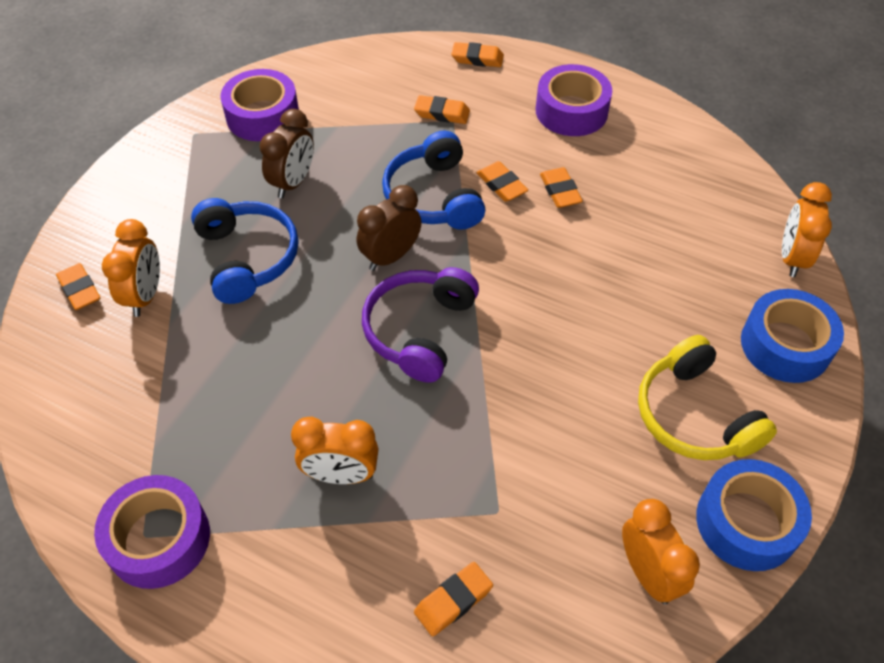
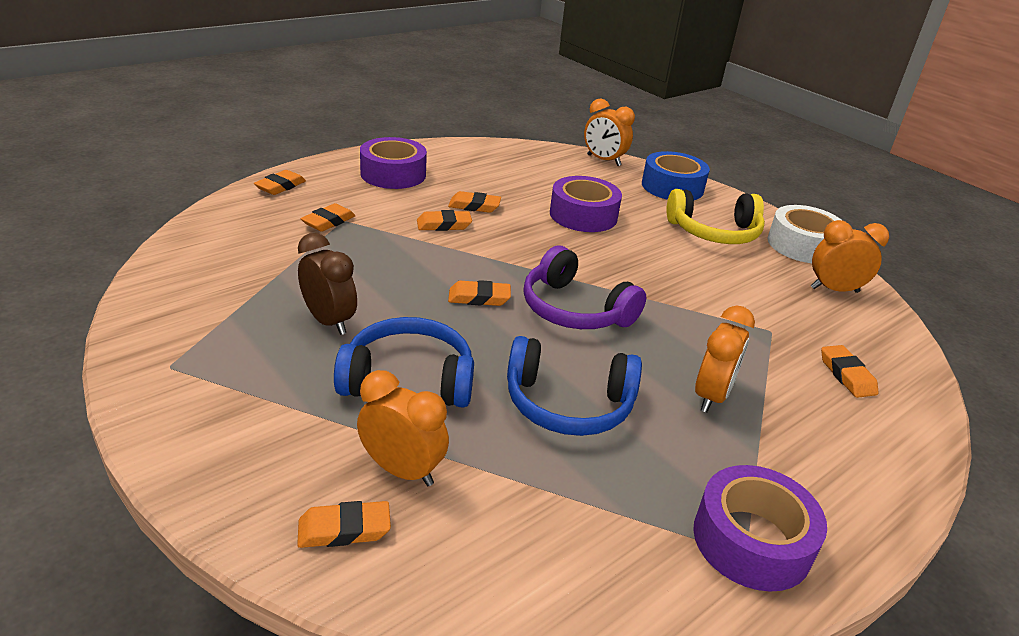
camera: 70 degrees left, 20 degrees down
purple tape [220,69,299,141] -> purple tape moved to [550,176,622,232]
brown clock [357,185,422,271] -> orange eraser [448,280,511,306]
blue headphones [382,131,485,230] -> blue headphones moved to [507,336,642,436]
blue tape [696,459,812,571] -> white tape [767,205,841,263]

